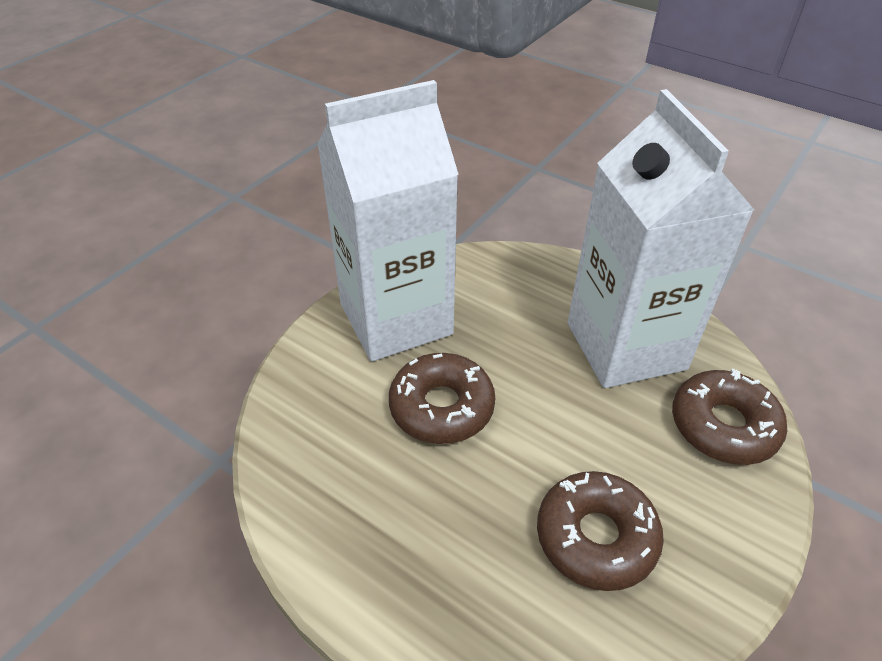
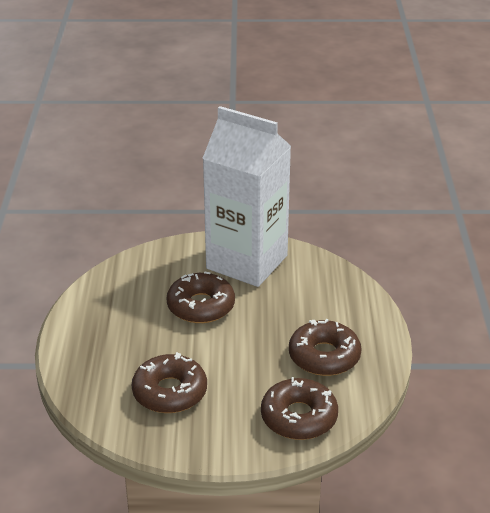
camera: 55 degrees right, 10 degrees down
white carton [568,89,754,388] -> brown donut [289,319,361,376]

